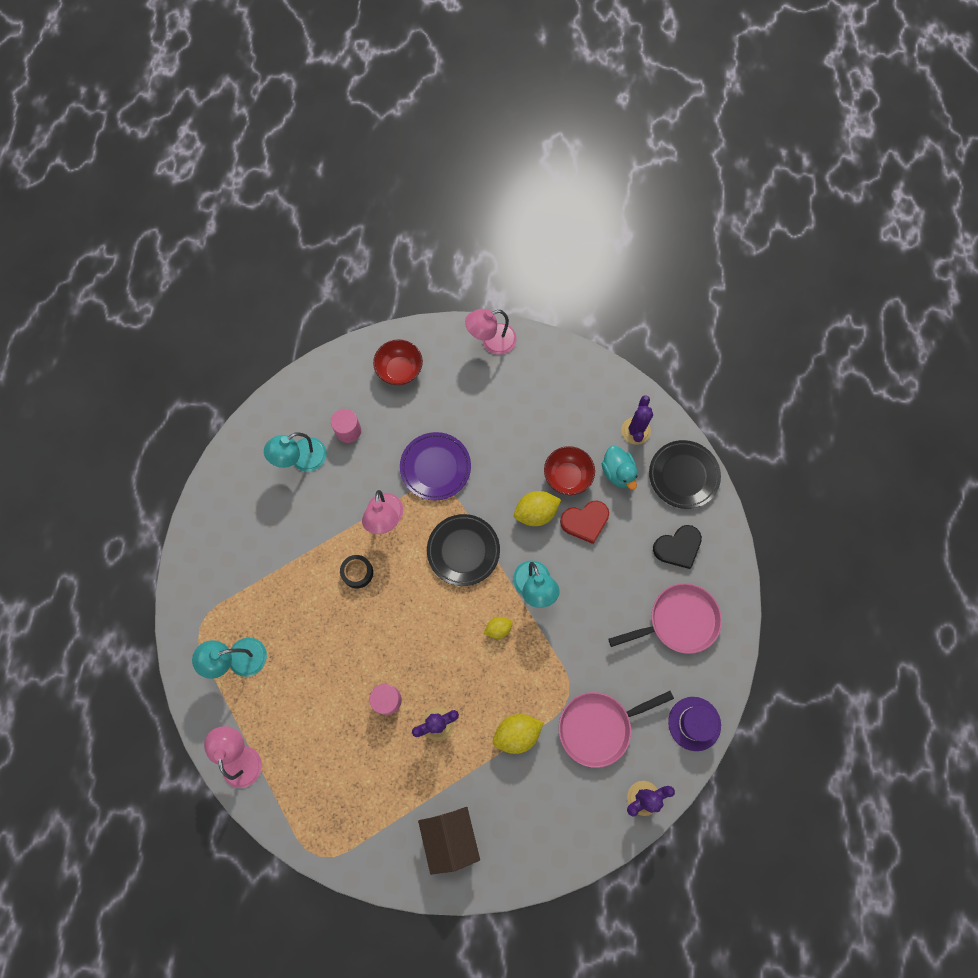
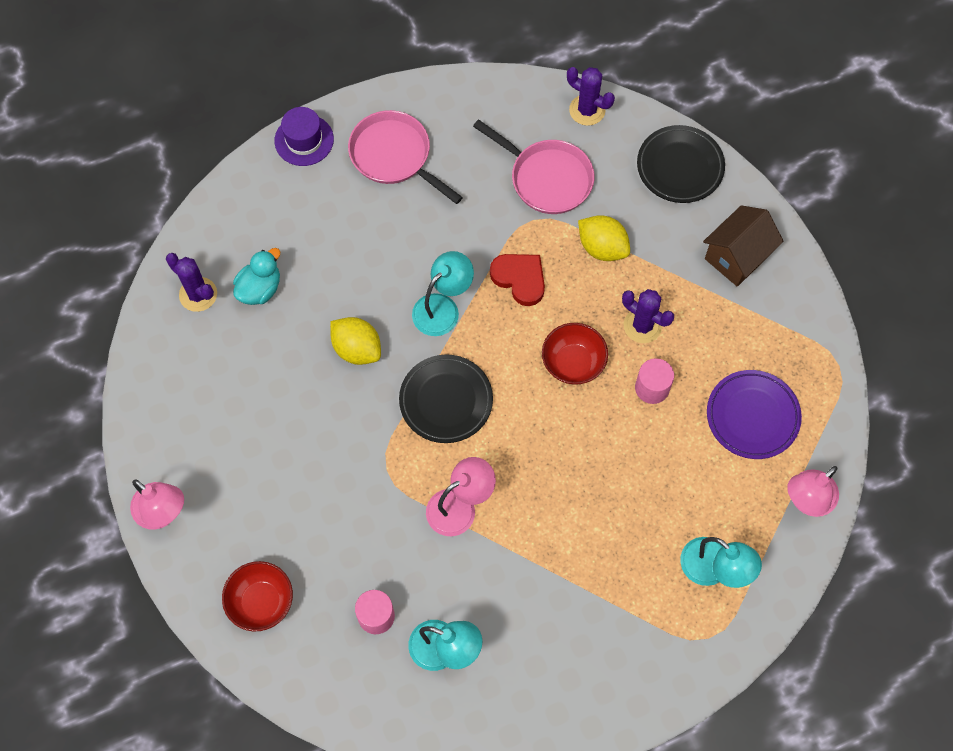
camera: 120 degrees left, 5 degrees down
black tape [340,555,373,588] -> none
purple plate [400,432,471,500] -> purple plate moved to [707,370,802,459]
yellow lemon [484,617,513,639] -> none
red bowl [544,446,595,495] -> red bowl moved to [542,323,608,384]
red heart [560,501,609,544] -> red heart moved to [490,254,545,306]
purple cactus [621,395,653,445] -> purple cactus turned 60 degrees clockwise [166,253,217,312]
black plate [649,440,721,509] -> black plate moved to [637,125,725,203]
black heart [653,525,702,569] -> none
purple hat [668,697,721,751] -> purple hat moved to [274,107,334,166]

